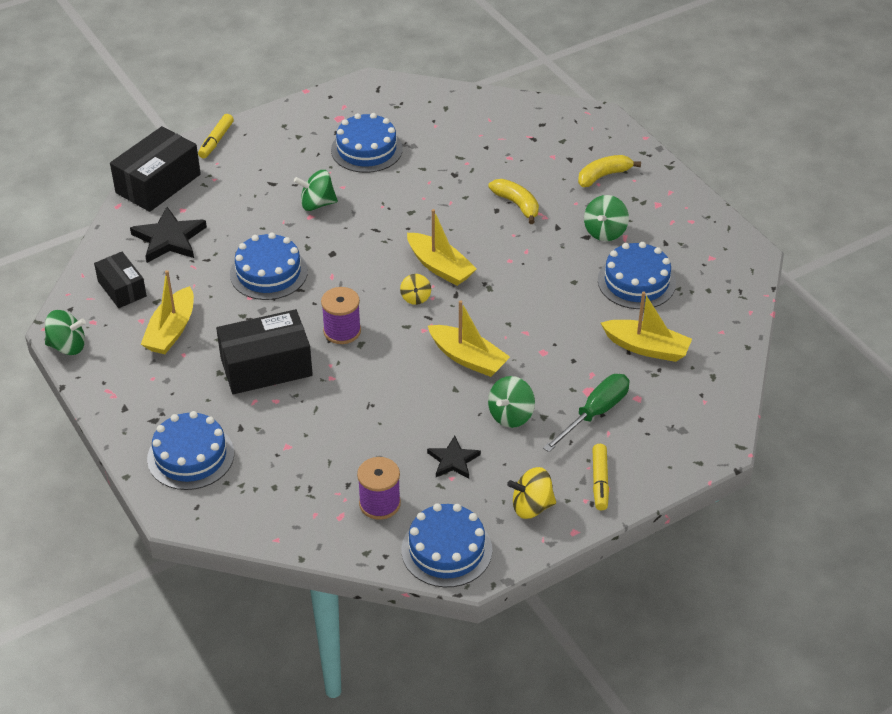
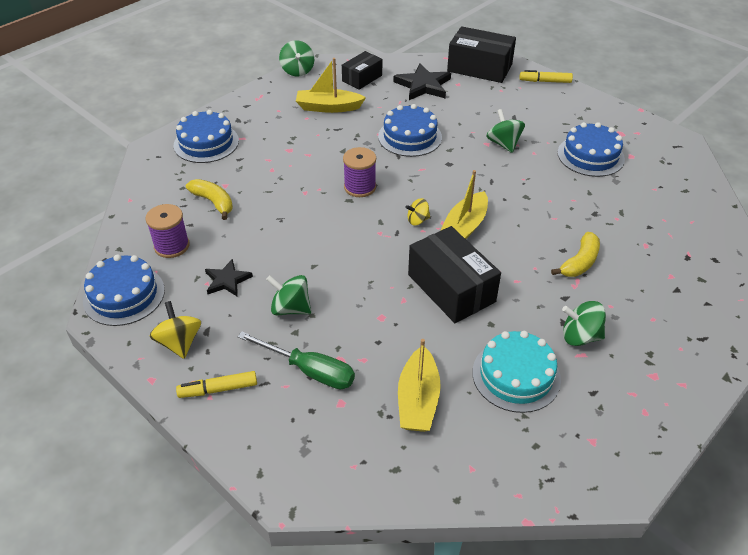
camera: 75 degrees right, 0 degrees up
black box [216,309,313,394] -> black box moved to [408,226,501,323]
yellow boat [428,300,510,377] -> none
yellow banana [578,155,641,187] -> yellow banana moved to [186,179,233,220]
blue cake [598,242,676,309] -> turquoise cake [473,331,561,413]

